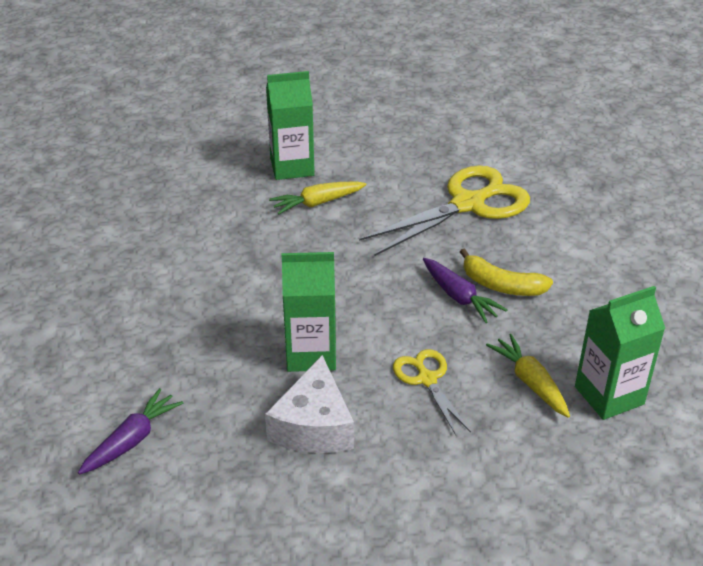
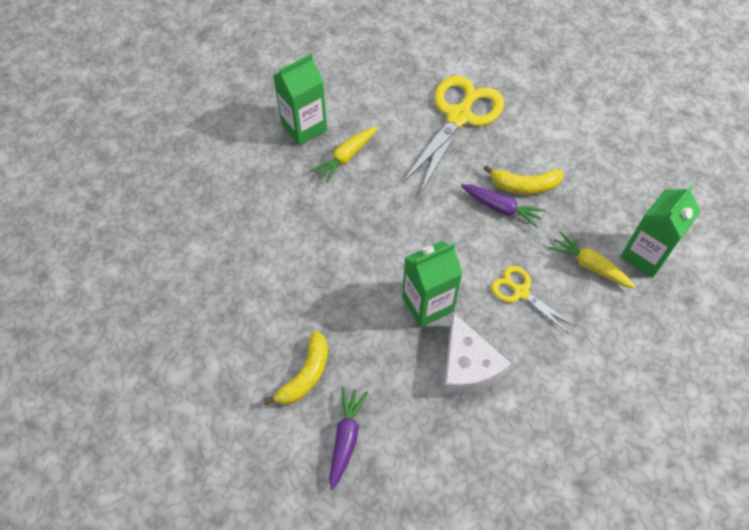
camera: 25 degrees left, 20 degrees up
none -> yellow banana [263,331,328,405]

